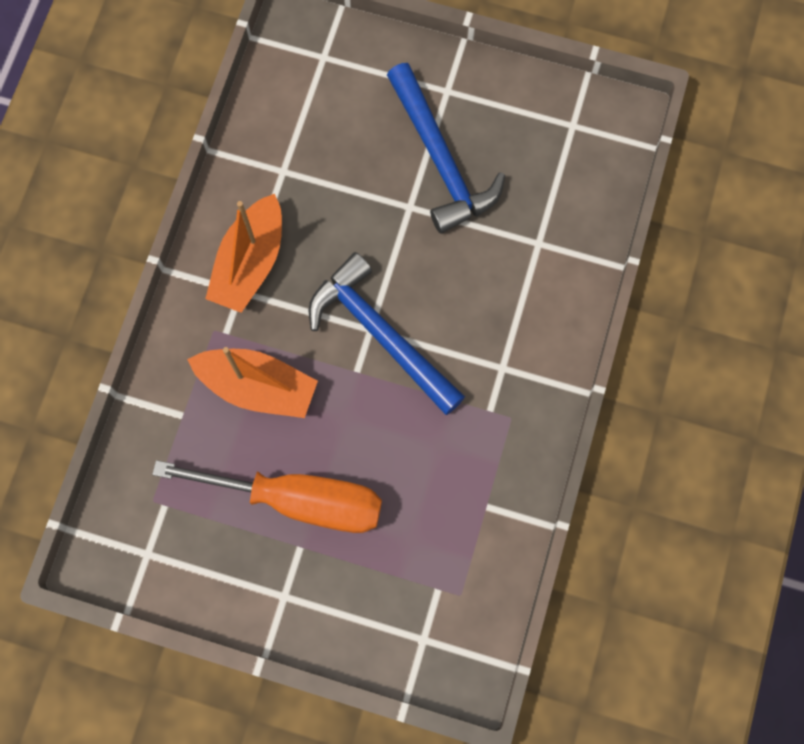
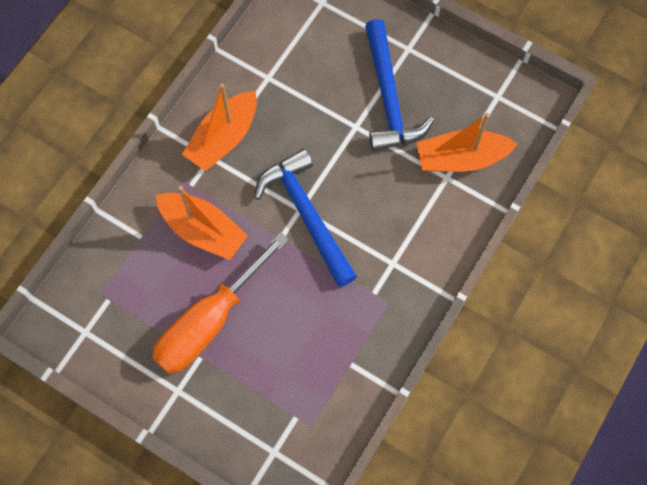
camera: 15 degrees right, 5 degrees down
orange screwdriver [152,460,382,533] -> orange screwdriver turned 105 degrees clockwise [152,232,289,374]
none -> orange boat [416,113,517,172]

